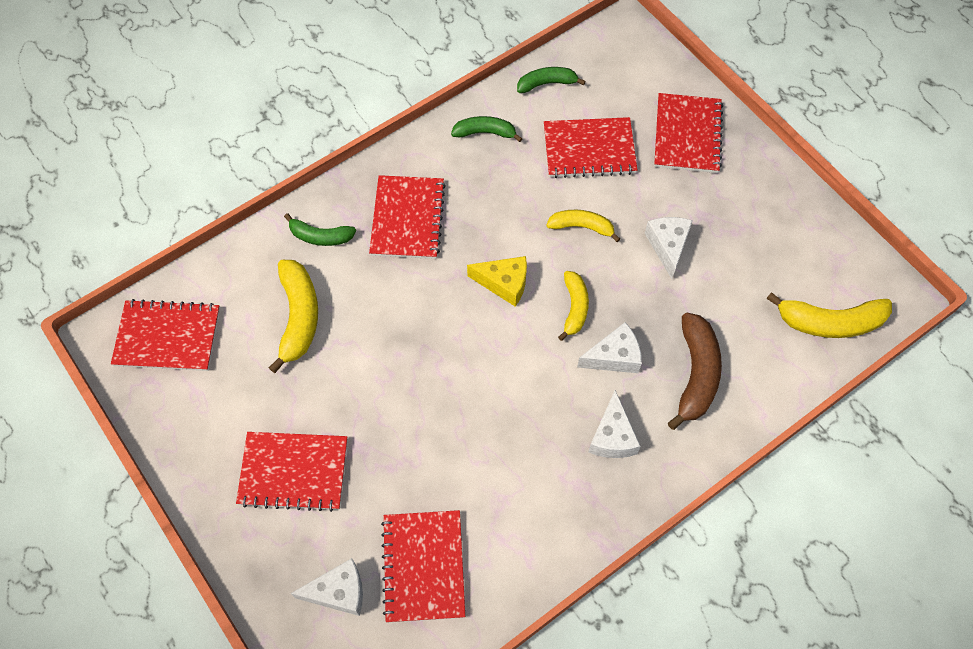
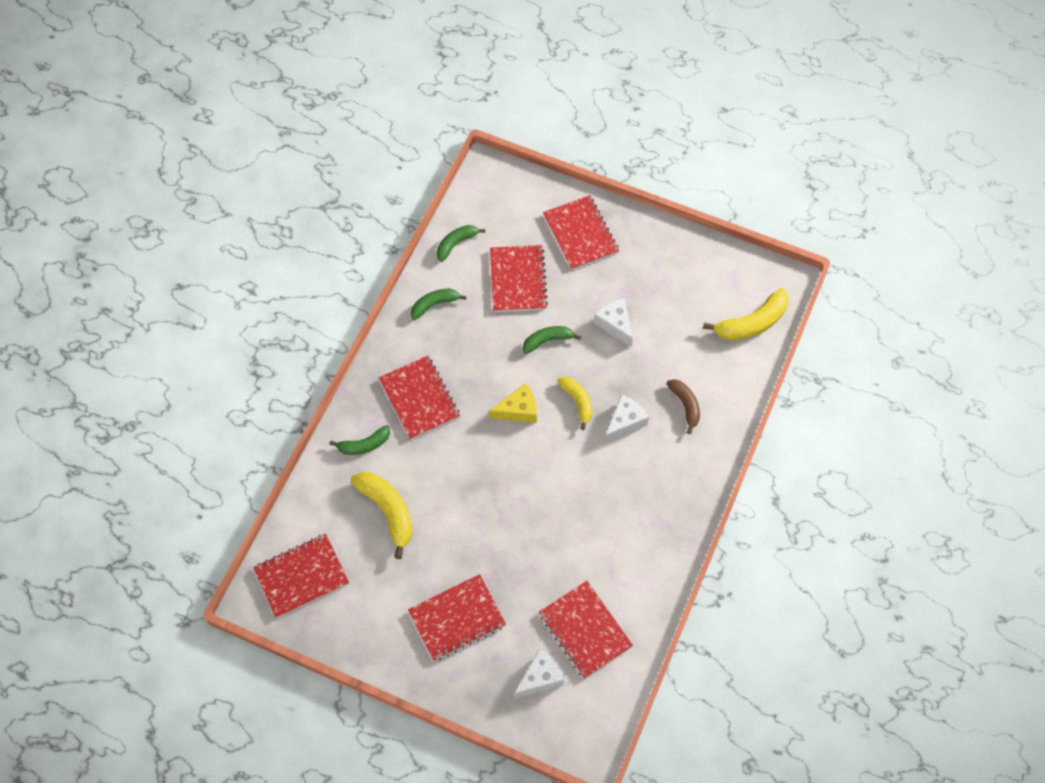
camera: 30 degrees left, 0 degrees up
red notebook [544,117,637,178] -> red notebook turned 60 degrees counterclockwise [490,245,548,312]
yellow banana [546,210,620,242] -> green banana [523,326,581,354]
white cheese [588,390,641,458] -> none
brown banana [668,313,722,430] -> brown banana [666,379,700,434], size x0.63

